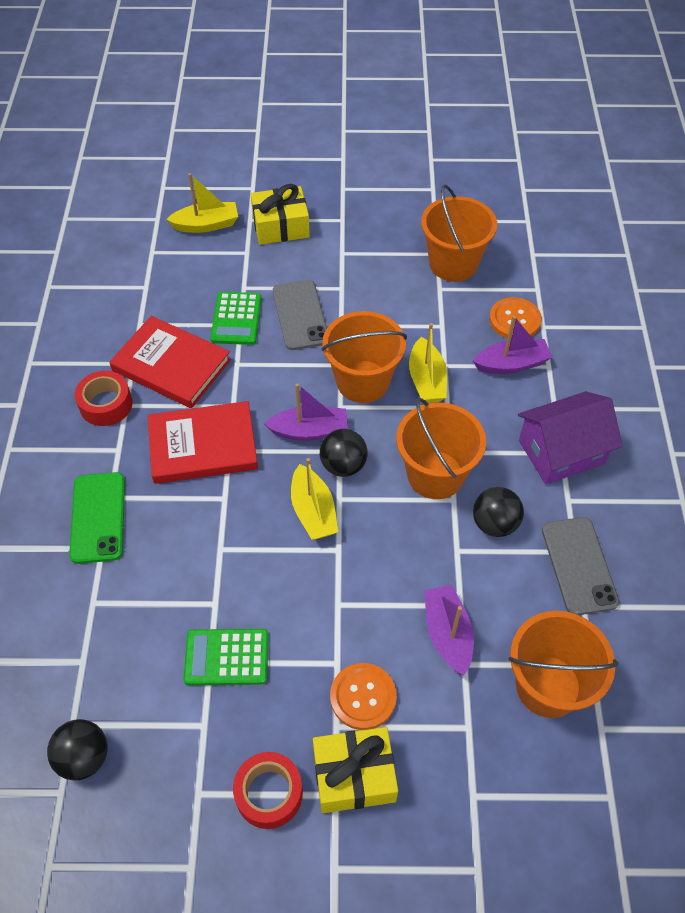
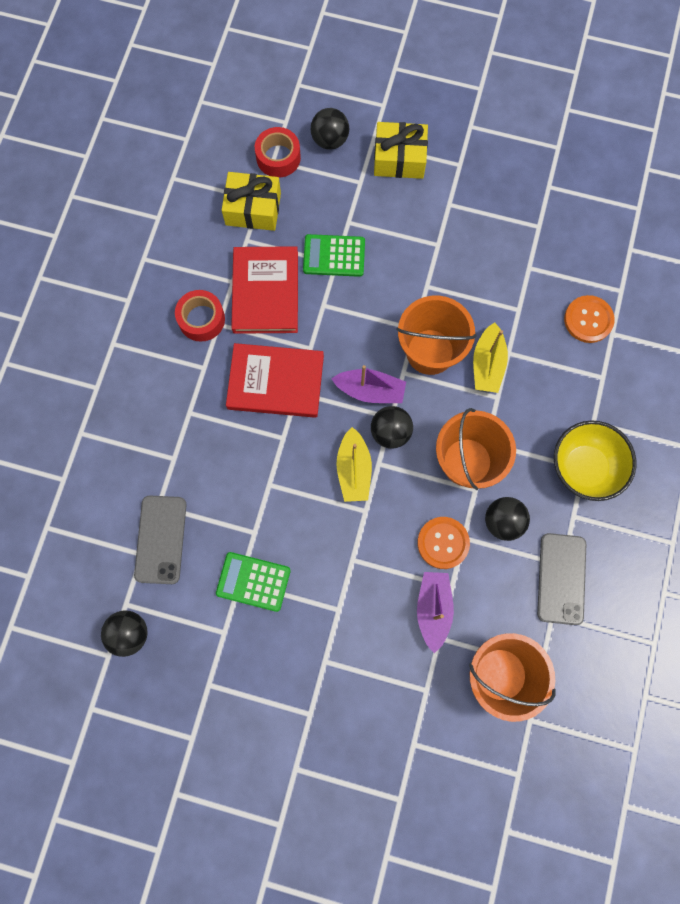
camera: 15 degrees right, 20 degrees up
green phone [69,472,125,564] -> none
red book [110,316,231,408] -> red book turned 45 degrees clockwise [231,246,298,334]
yellow boat [166,173,238,233] -> black ball [311,108,349,150]
green calculator [210,292,262,345] -> green calculator turned 75 degrees clockwise [303,234,365,277]
red tape [233,752,303,829] -> red tape moved to [255,127,301,178]
grey phone [273,280,327,350] -> grey phone moved to [134,495,186,584]
yellow gift [313,727,398,813] -> yellow gift moved to [222,172,281,231]
orange button [330,663,397,730] -> orange button moved to [417,517,470,569]
orange bucket [421,184,497,282] -> none
purple boat [473,316,552,374] -> none
purple house [518,391,623,485] -> yellow bowl [554,420,636,501]

